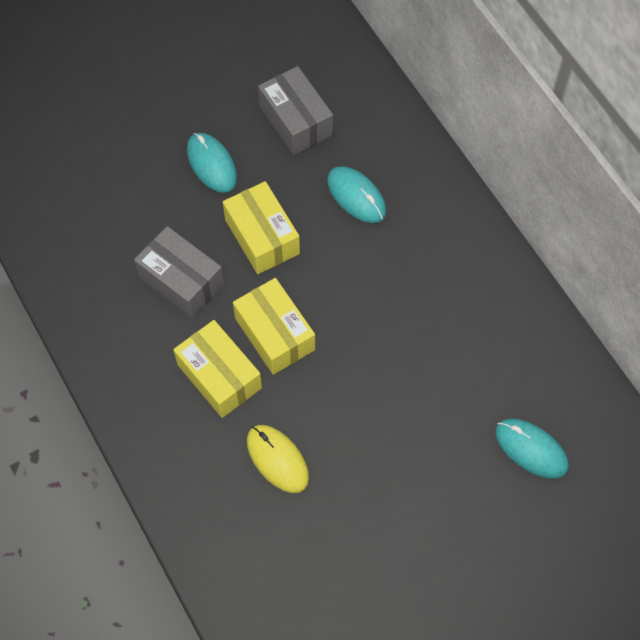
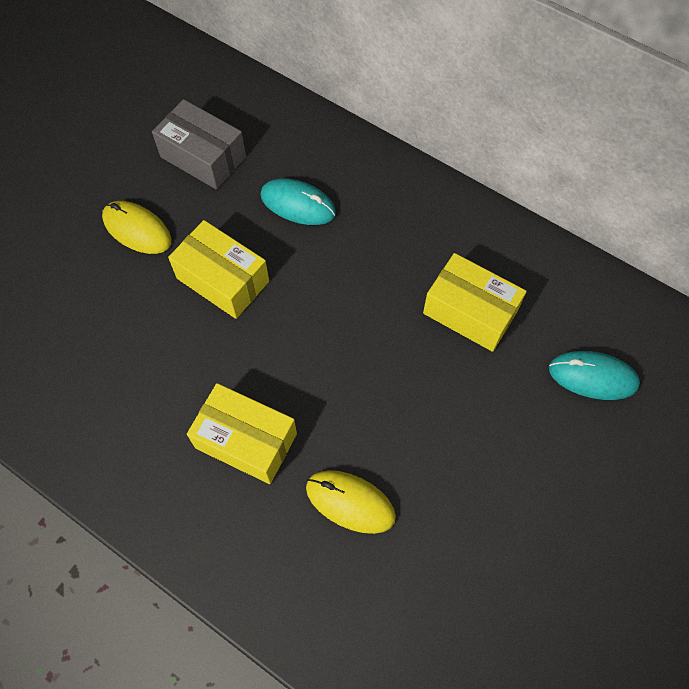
camera: 25 degrees left, 0 degrees up
grey box [134,226,224,318] -> none
turquoise mouse [187,133,237,193] -> yellow mouse [102,201,171,254]
yellow box [233,278,315,375] -> yellow box moved to [423,253,527,352]

